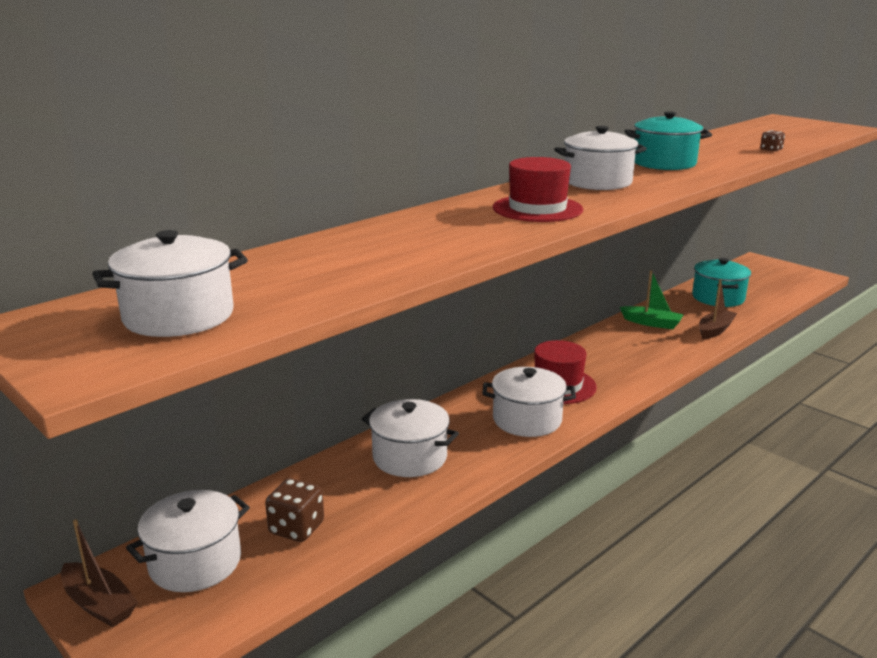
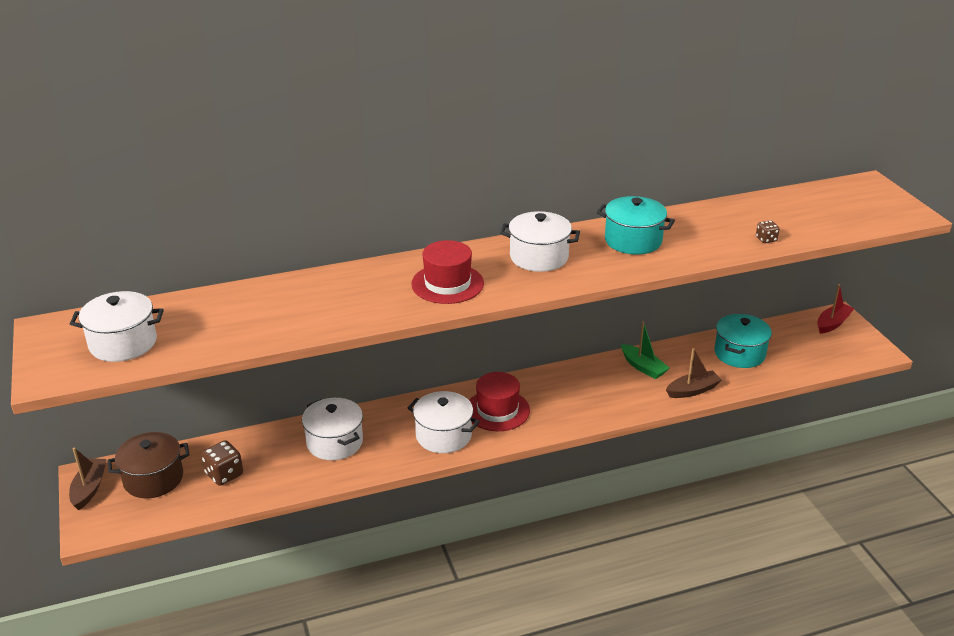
camera: 25 degrees right, 10 degrees up
brown boat [61,519,138,627] -> brown boat turned 150 degrees counterclockwise [69,448,107,510]
white pot [126,490,250,592] -> brown pot [107,432,190,498]
none -> red boat [817,284,855,334]

